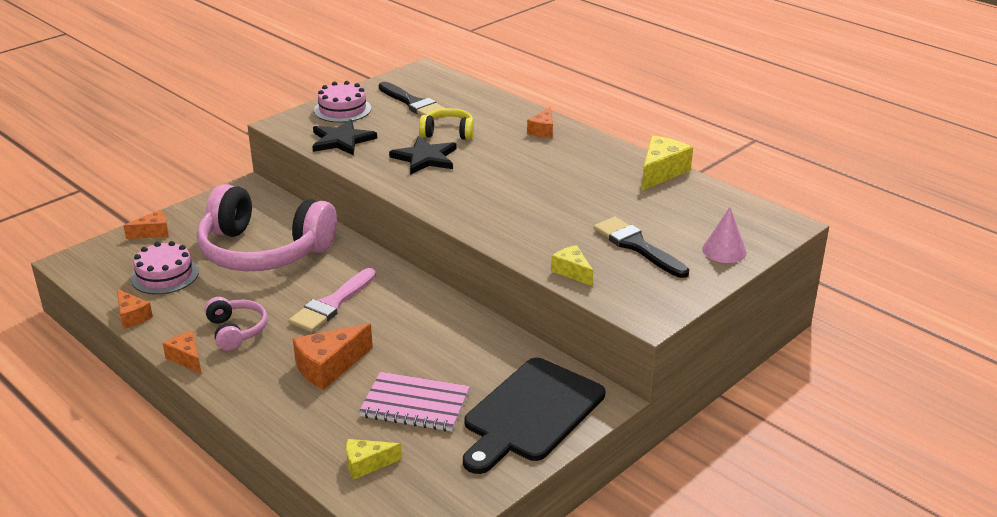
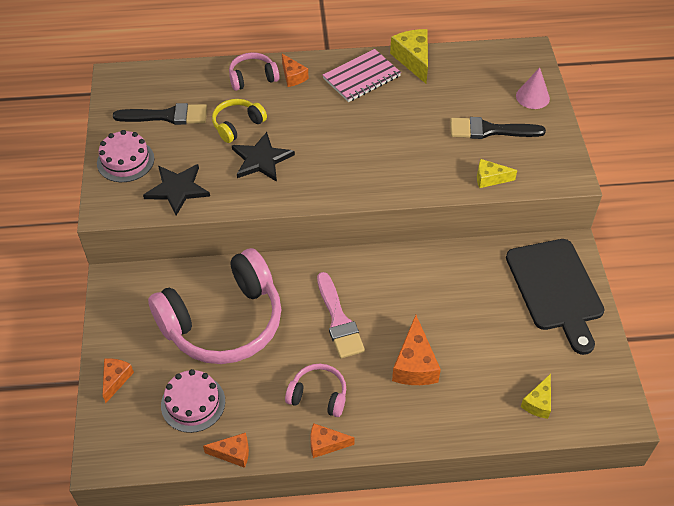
camera: 50 degrees left, 20 degrees up
pink notebook [359,372,470,432] -> pink notebook moved to [323,49,401,102]
none -> pink headphones [229,52,279,91]

